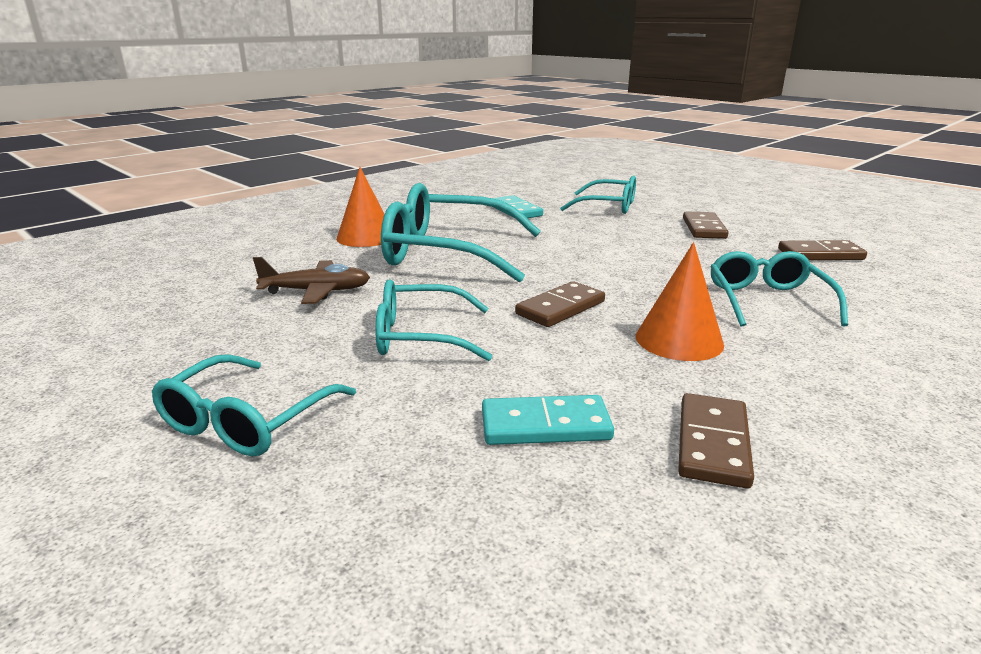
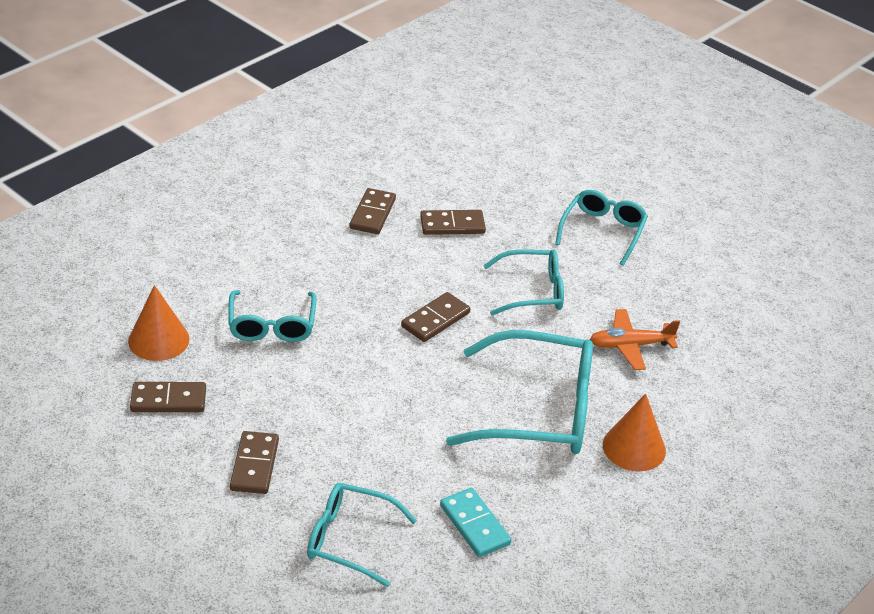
camera: 175 degrees right, 15 degrees up
brown plane [253,257,370,304] -> orange plane [590,309,680,370]
turquoise domino [482,395,614,445] -> brown domino [420,210,486,235]
orange cone [636,242,724,361] -> orange cone moved to [128,285,189,361]

